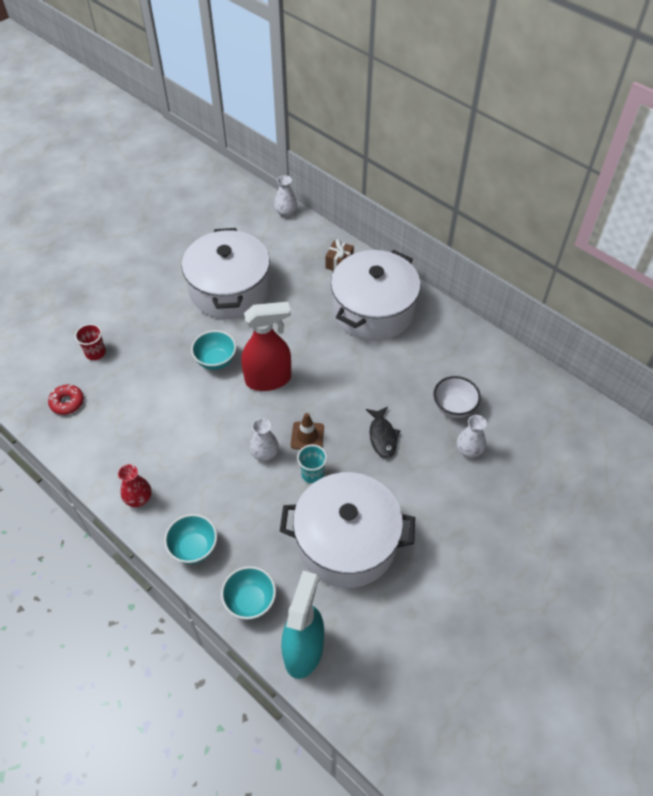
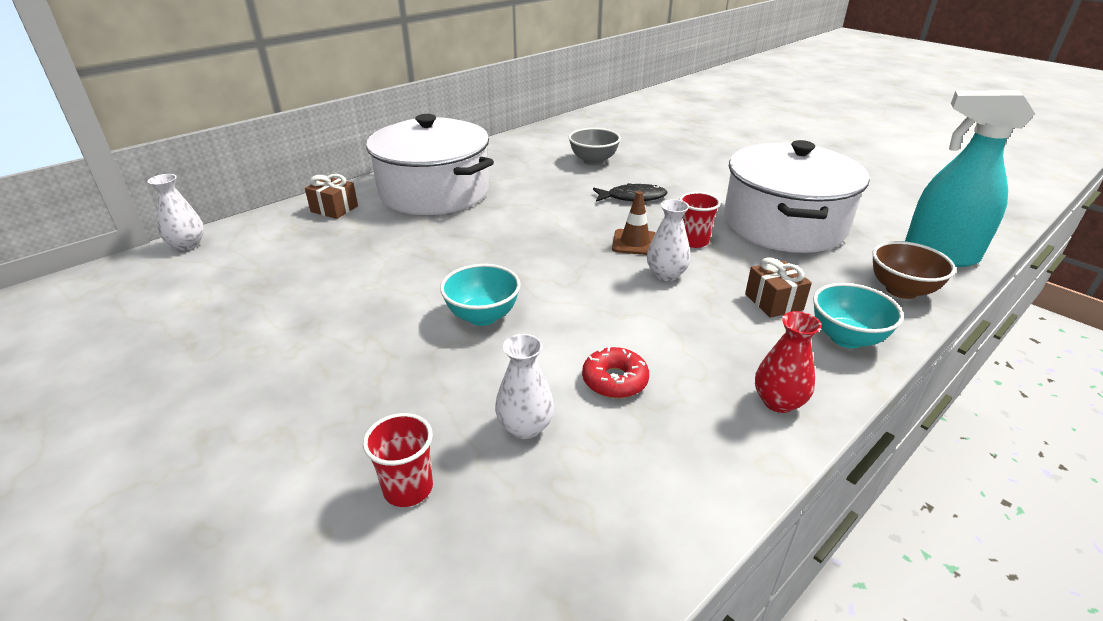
camera: 85 degrees left, 20 degrees down
red donut [48,385,84,415] -> red donut moved to [582,347,649,398]
white pot [182,228,270,319] -> none
turquoise bowl [221,566,276,620] -> brown bowl [872,241,956,299]
red spray bottle [241,302,291,391] -> none
turquoise cup [297,444,327,483] -> red cup [680,192,721,248]
white bowl [433,376,481,418] -> grey bowl [569,128,621,165]
white vase [457,415,487,458] -> white vase moved to [495,334,555,439]
none -> brown gift [745,257,812,318]

